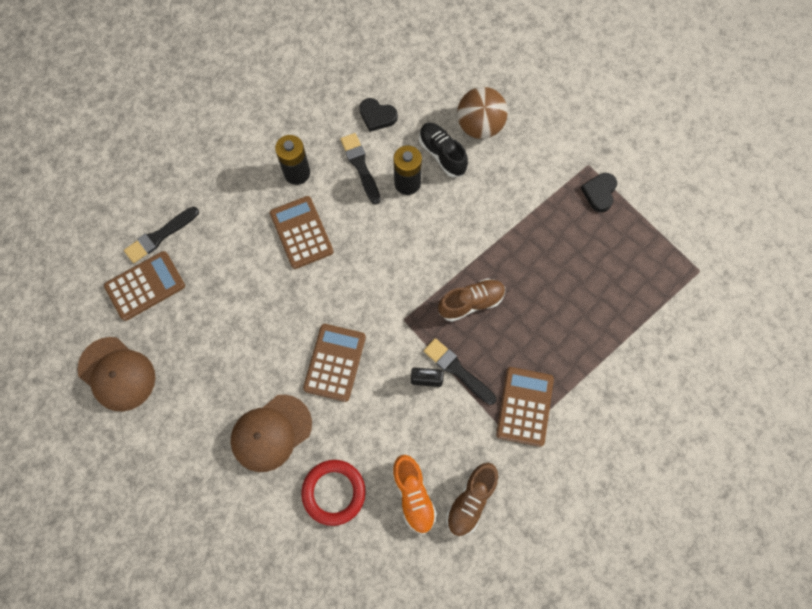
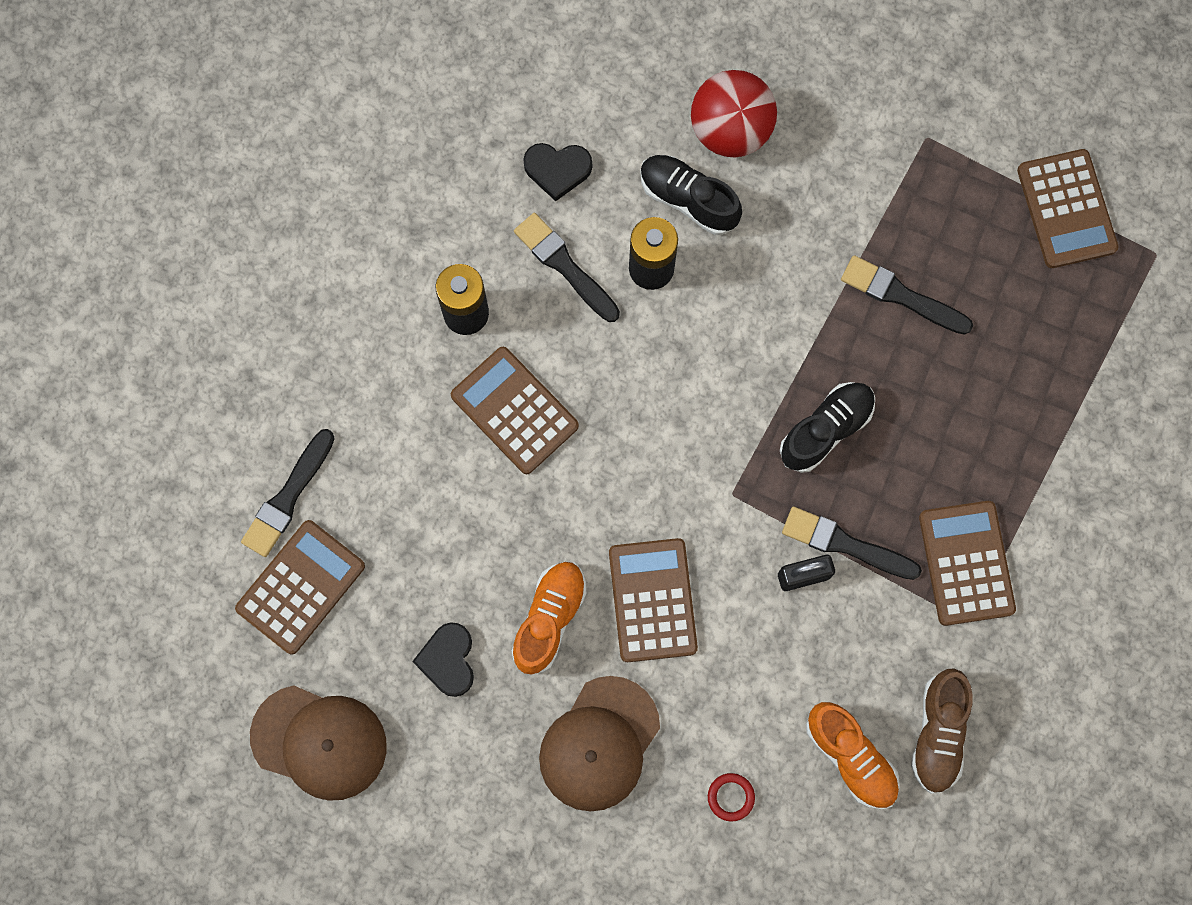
camera: 20 degrees left, 5 degrees up
red ring [301,460,366,526] -> red ring [708,773,755,822], size x0.47
brown shoe [438,278,505,322] -> black shoe [780,382,875,473]
brown ball [457,87,508,139] -> red ball [691,70,777,157]
black heart [581,173,617,212] -> black heart moved to [412,622,474,697]
none -> orange shoe [512,562,587,674]
none -> black brush [841,255,973,335]
none -> brown calculator [1017,149,1119,268]

